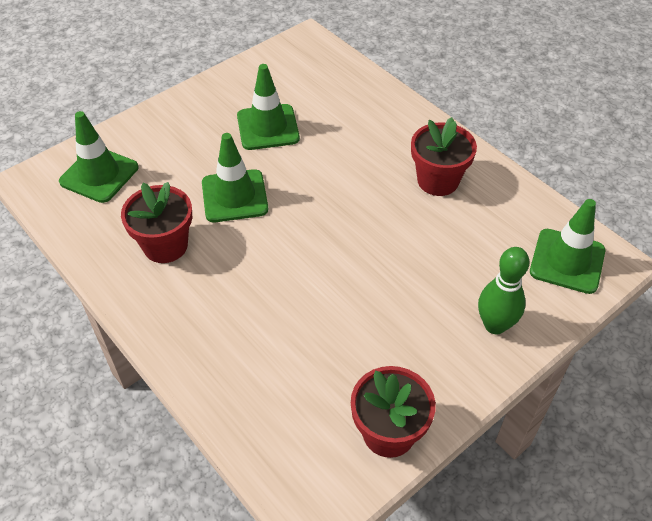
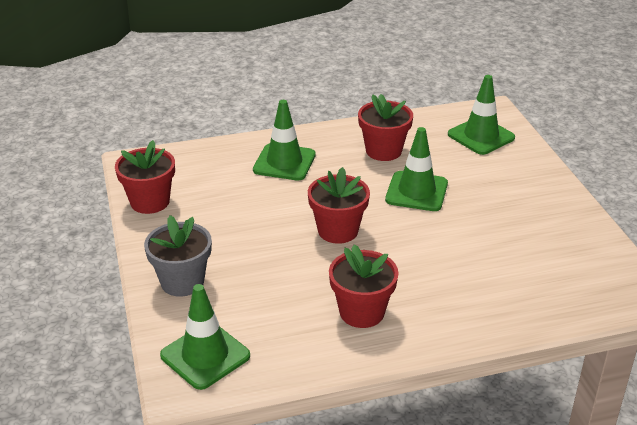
camera: 115 degrees right, 15 degrees down
green traffic cone [237,64,300,150] -> green traffic cone moved to [253,100,316,180]
green bowling pin [478,247,530,334] -> grey flower pot [144,215,212,297]
none -> red flower pot [308,167,370,244]

